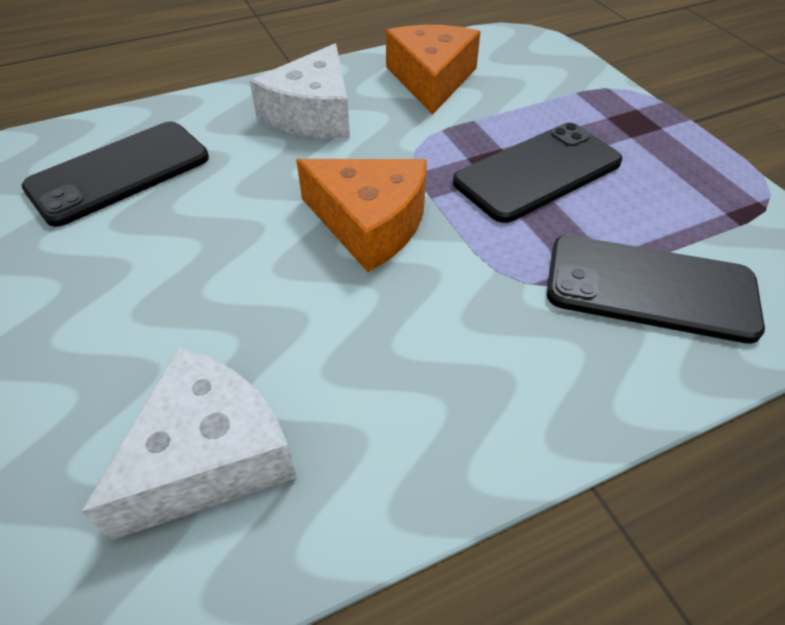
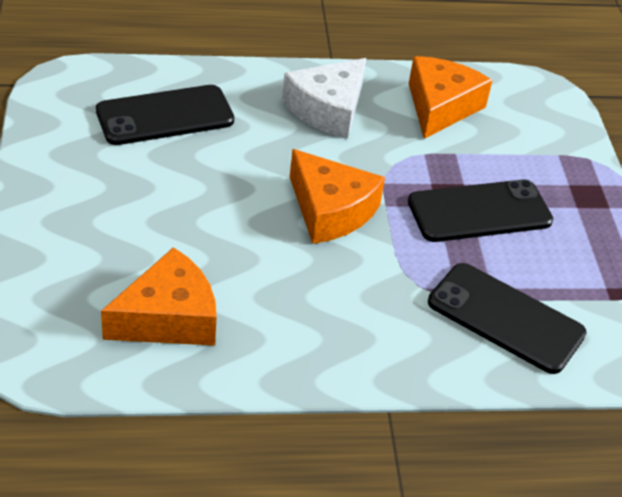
camera: 15 degrees right, 5 degrees down
white cheese [82,347,297,541] -> orange cheese [101,247,216,346]

